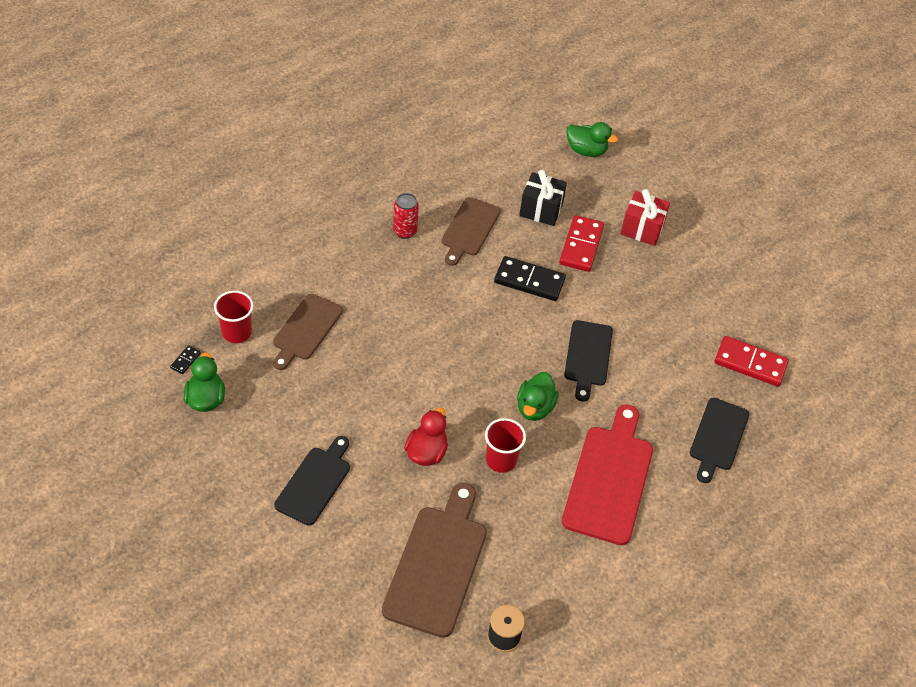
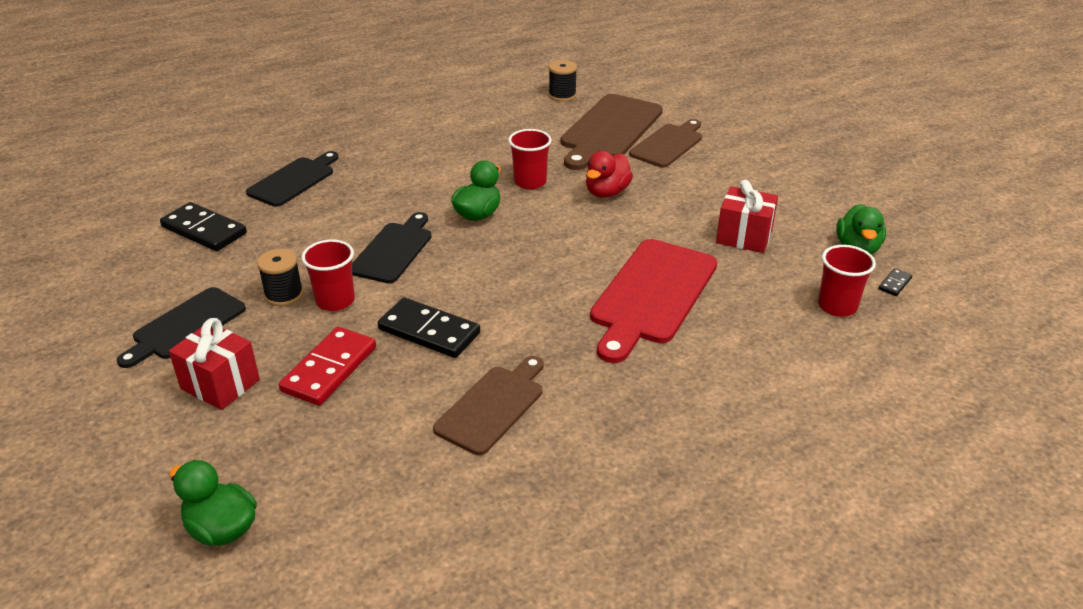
camera: 165 degrees left, 15 degrees down
brown cutting board [273,294,343,370] -> brown cutting board moved to [629,119,702,168]
black cutting board [274,436,350,526] -> black cutting board moved to [117,287,246,368]
red can [393,193,419,239] -> none
black gift [519,170,567,226] -> none
red cutting board [562,404,653,545] -> red cutting board moved to [590,239,717,363]
red domino [714,336,789,387] -> black domino [160,202,247,251]
none -> black spool [257,249,303,306]
none -> red cup [301,240,355,311]
none -> red gift [716,180,778,253]

